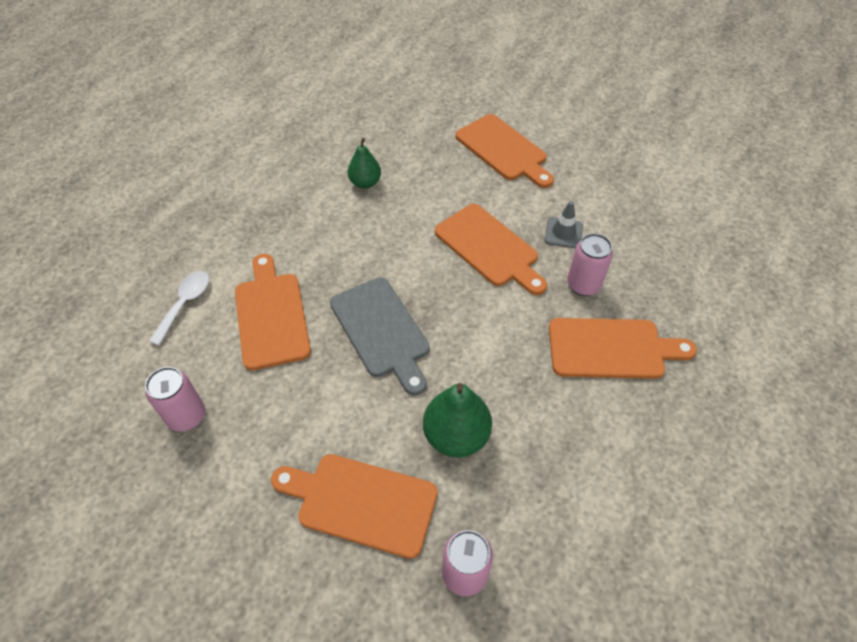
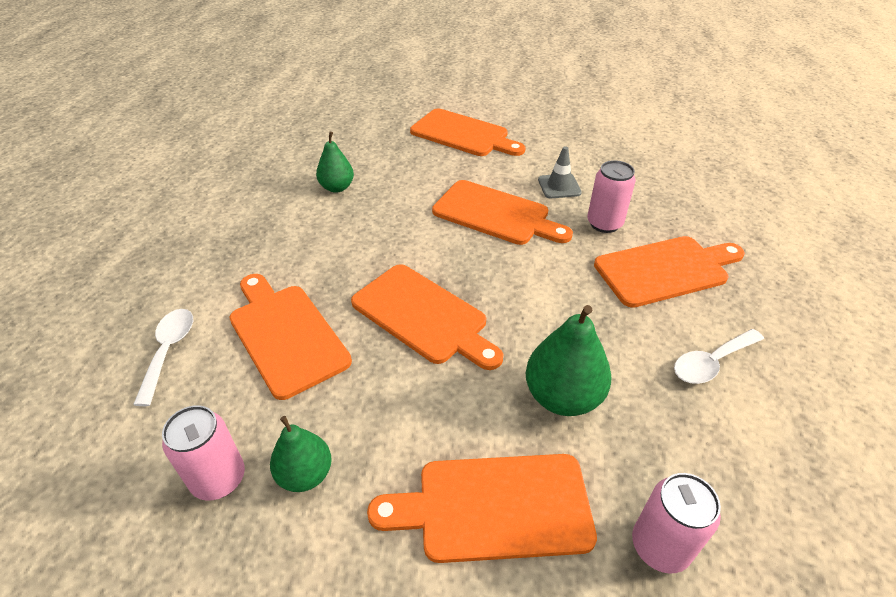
camera: 20 degrees left, 10 degrees down
grey cutting board [330,277,429,395] -> orange cutting board [351,264,503,370]
none -> green pear [270,416,332,492]
none -> white spoon [674,329,764,384]

